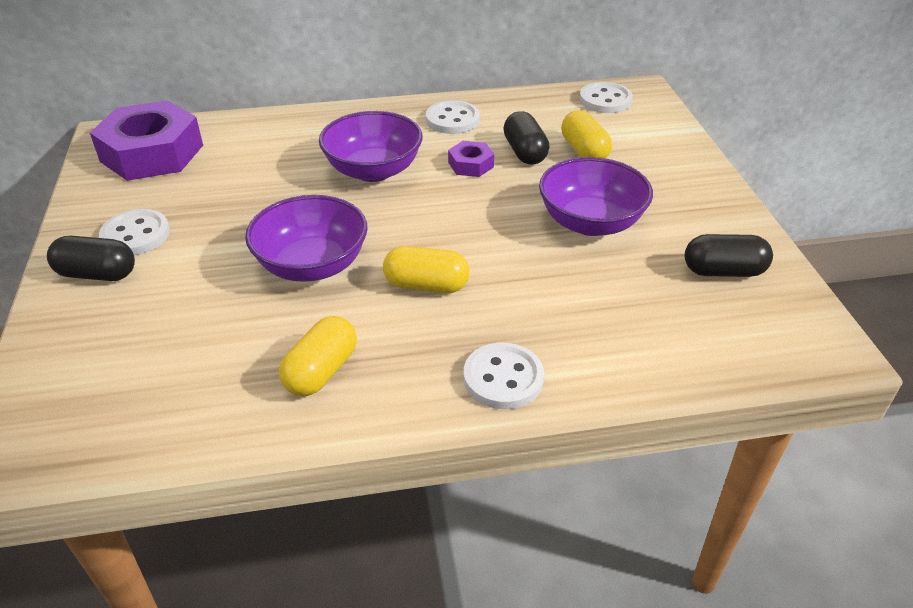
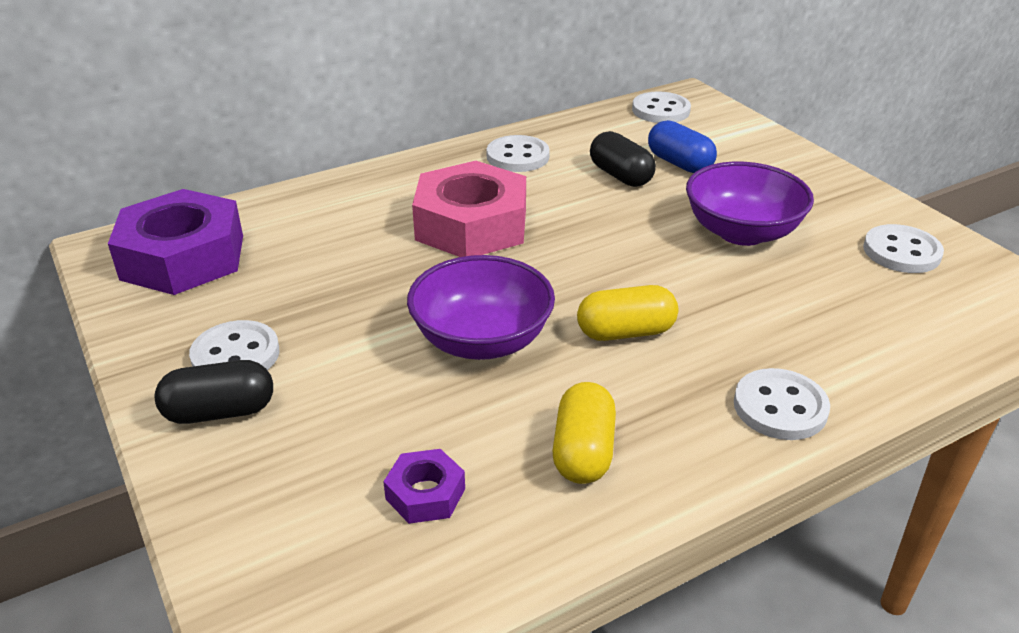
camera: 20 degrees left, 5 degrees down
purple bowl [319,111,423,182] -> pink nut [412,161,526,257]
purple nut [448,141,494,177] -> purple nut moved to [383,449,465,524]
yellow capsule [561,110,612,158] -> blue capsule [648,120,717,173]
black capsule [685,234,773,277] -> white button [863,224,944,273]

